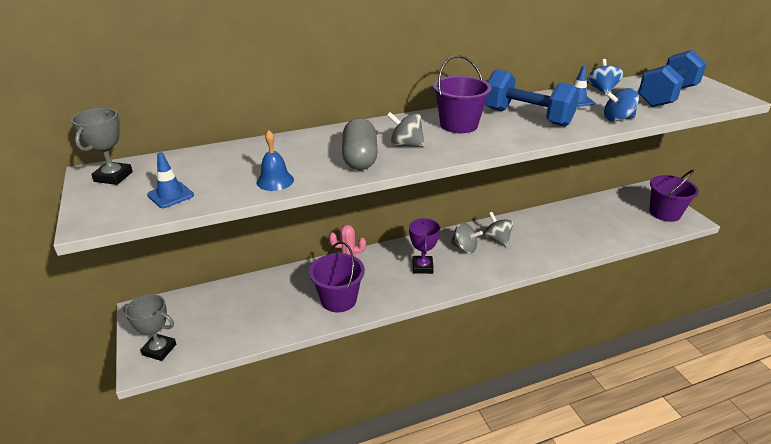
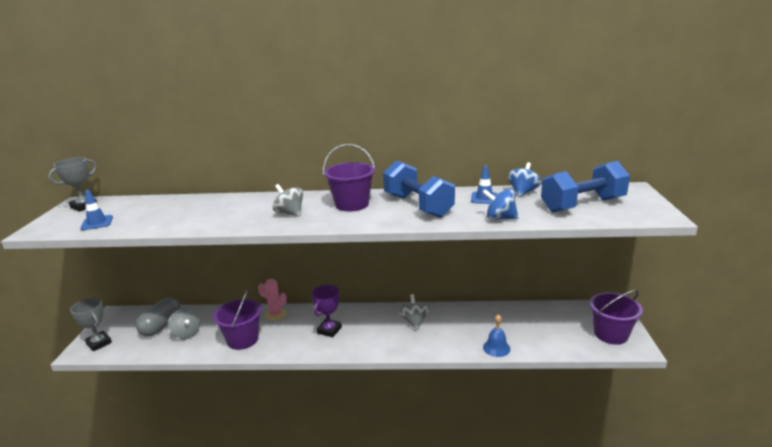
camera: 25 degrees right, 10 degrees down
blue bell [257,130,294,191] -> blue bell moved to [483,314,511,357]
grey capsule [342,118,378,170] -> grey capsule moved to [136,298,181,337]
grey spinning top [450,222,483,254] -> grey spinning top moved to [168,309,200,340]

